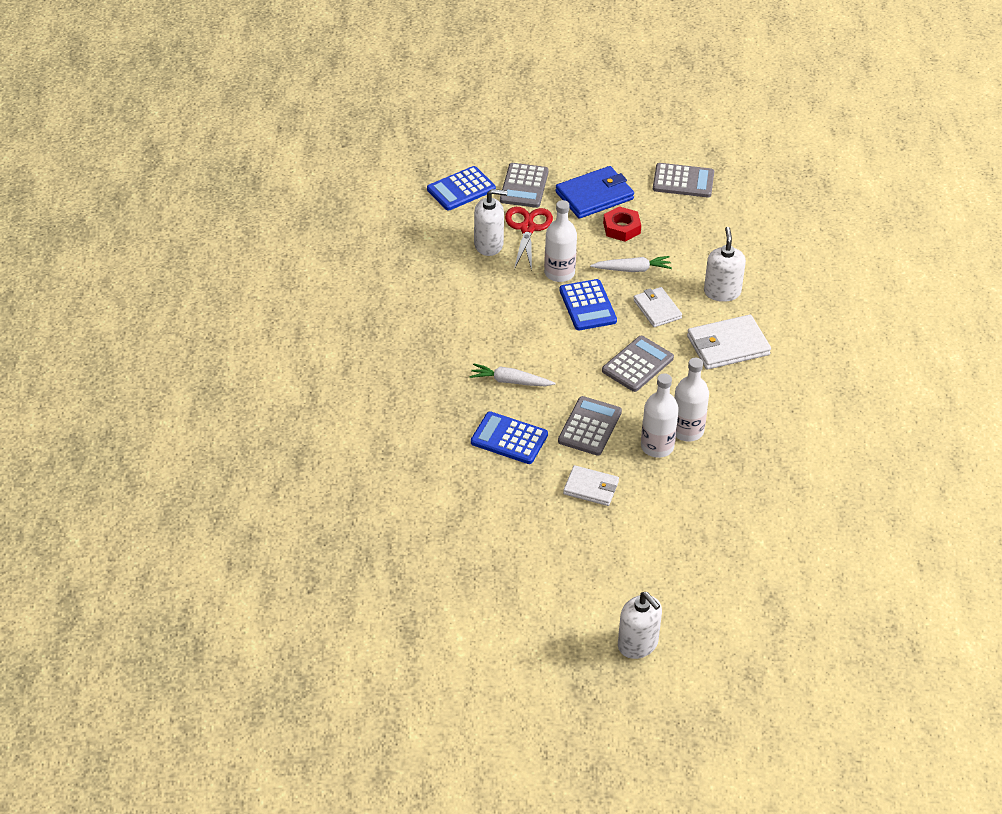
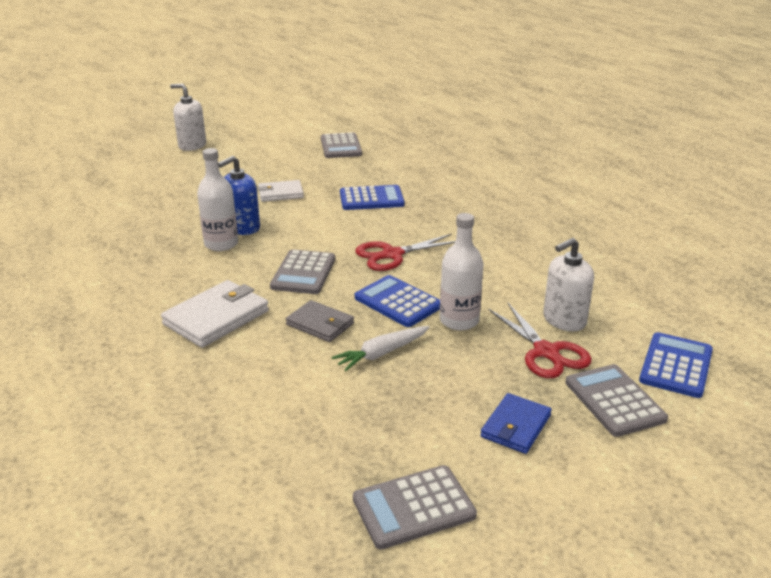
camera: 150 degrees right, 15 degrees down
white carrot [469,363,555,386] -> none
blue wallet [555,166,634,219] -> blue wallet [481,393,552,454], size x0.64
grey calculator [558,396,622,456] -> grey calculator moved to [321,133,362,158]
red nut [603,206,641,242] -> none
white wallet [633,287,682,327] -> grey wallet [286,300,354,342]
white bottle [641,373,679,458] -> blue soap dispenser [218,156,260,235]
white soap dispenser [704,227,746,302] -> none
none -> red scissors [355,234,455,271]

